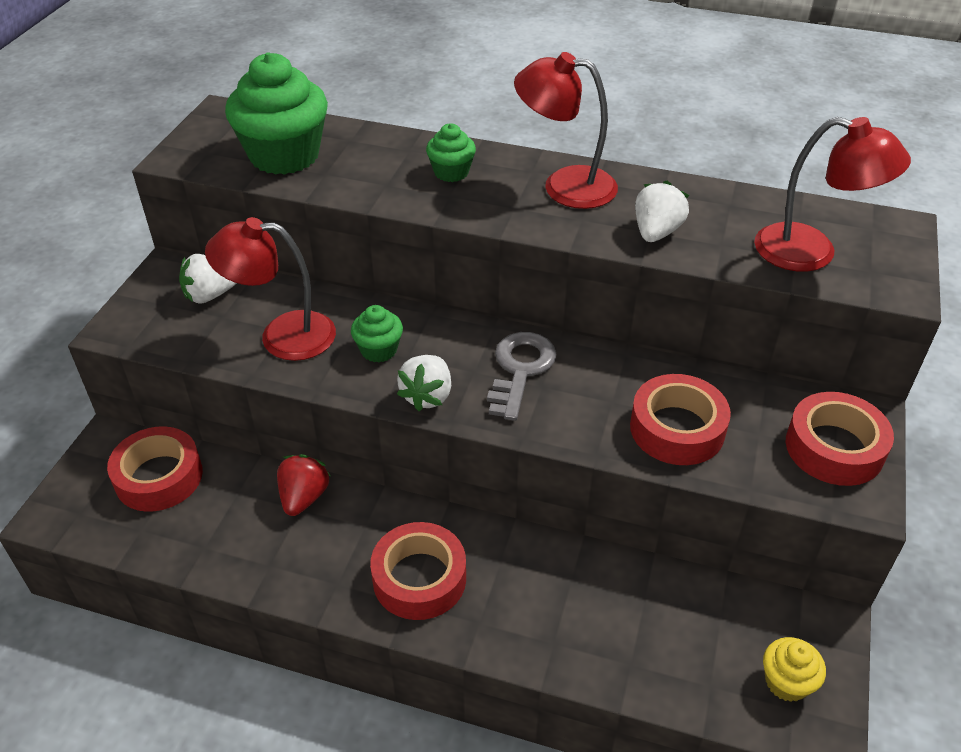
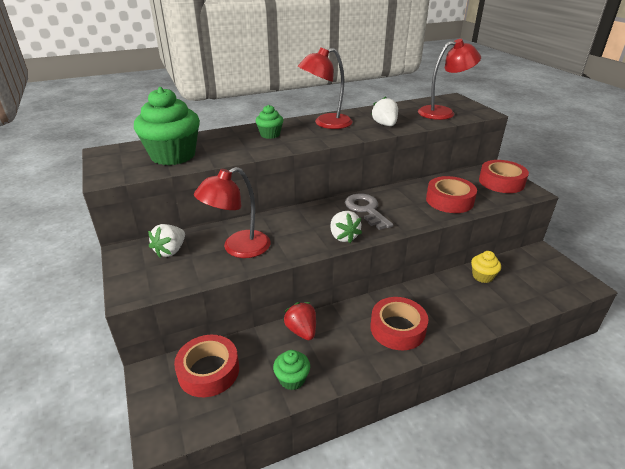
camera: 40 degrees left, 10 degrees down
green cupcake [351,305,403,363] -> green cupcake moved to [273,350,310,390]
yellow cupcake [763,637,826,702] -> yellow cupcake moved to [471,251,501,283]

